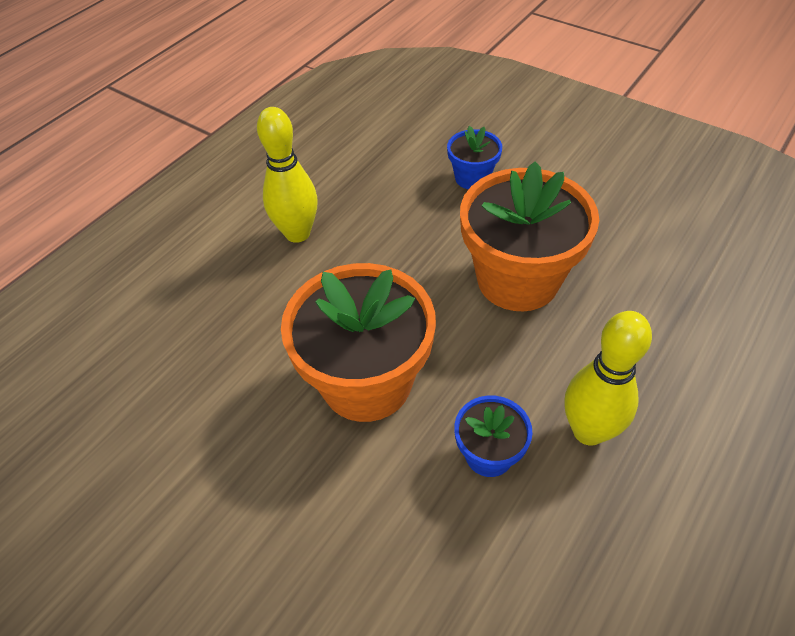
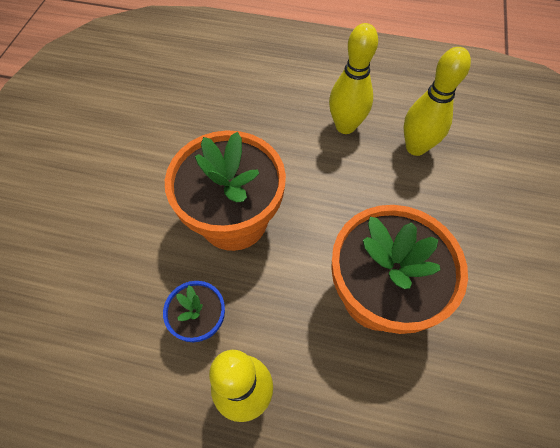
camera: 65 degrees right, 10 degrees up
blue flower pot [447,126,502,189] -> none
none -> yellow bowling pin [404,47,471,156]

